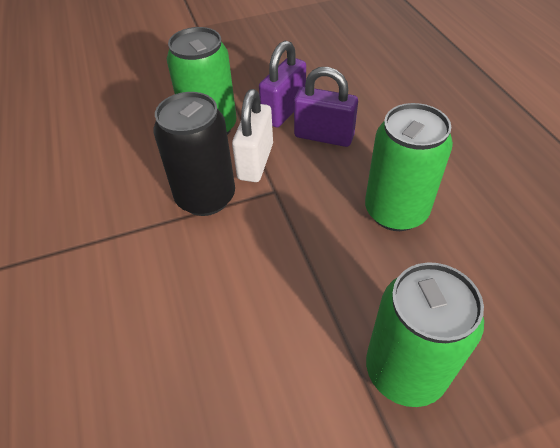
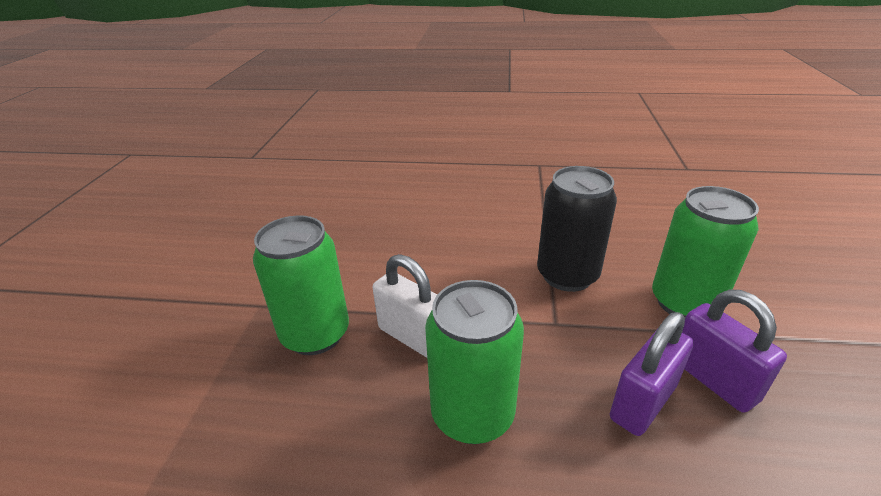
camera: 115 degrees right, 15 degrees down
white padlock [232,89,273,182] -> white padlock moved to [373,254,438,358]

